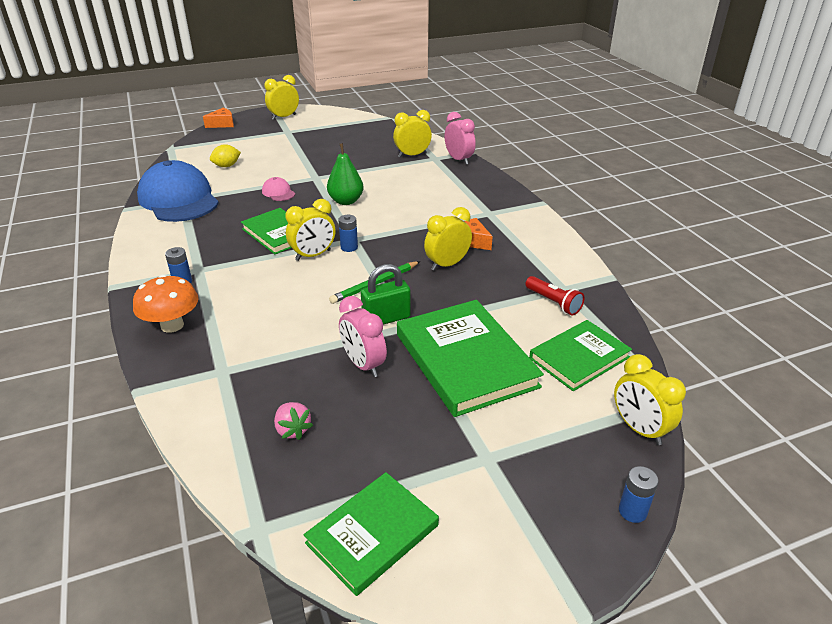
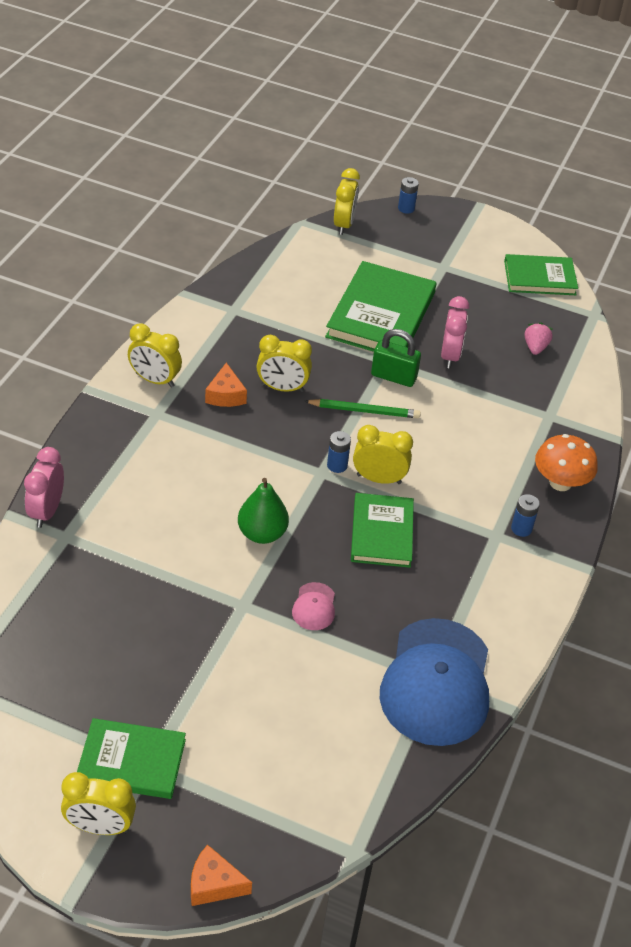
camera: 140 degrees left, 10 degrees up
yellow lemon [210,144,241,167] -> none
yellow clock [393,110,432,158] -> yellow clock moved to [128,324,182,387]
red flashlight [525,276,585,315] -> none
green book [529,320,632,391] -> green book moved to [77,718,186,799]

